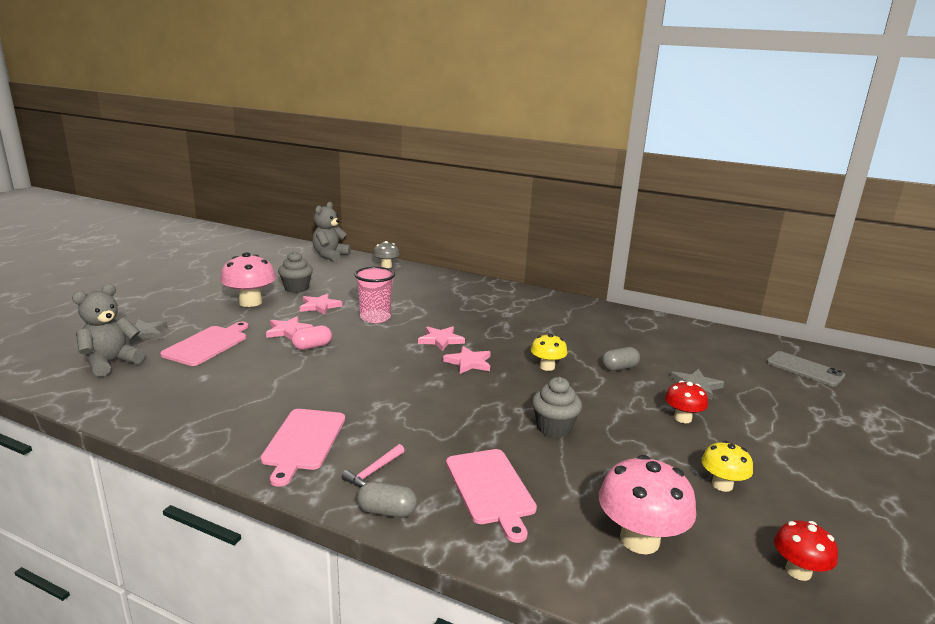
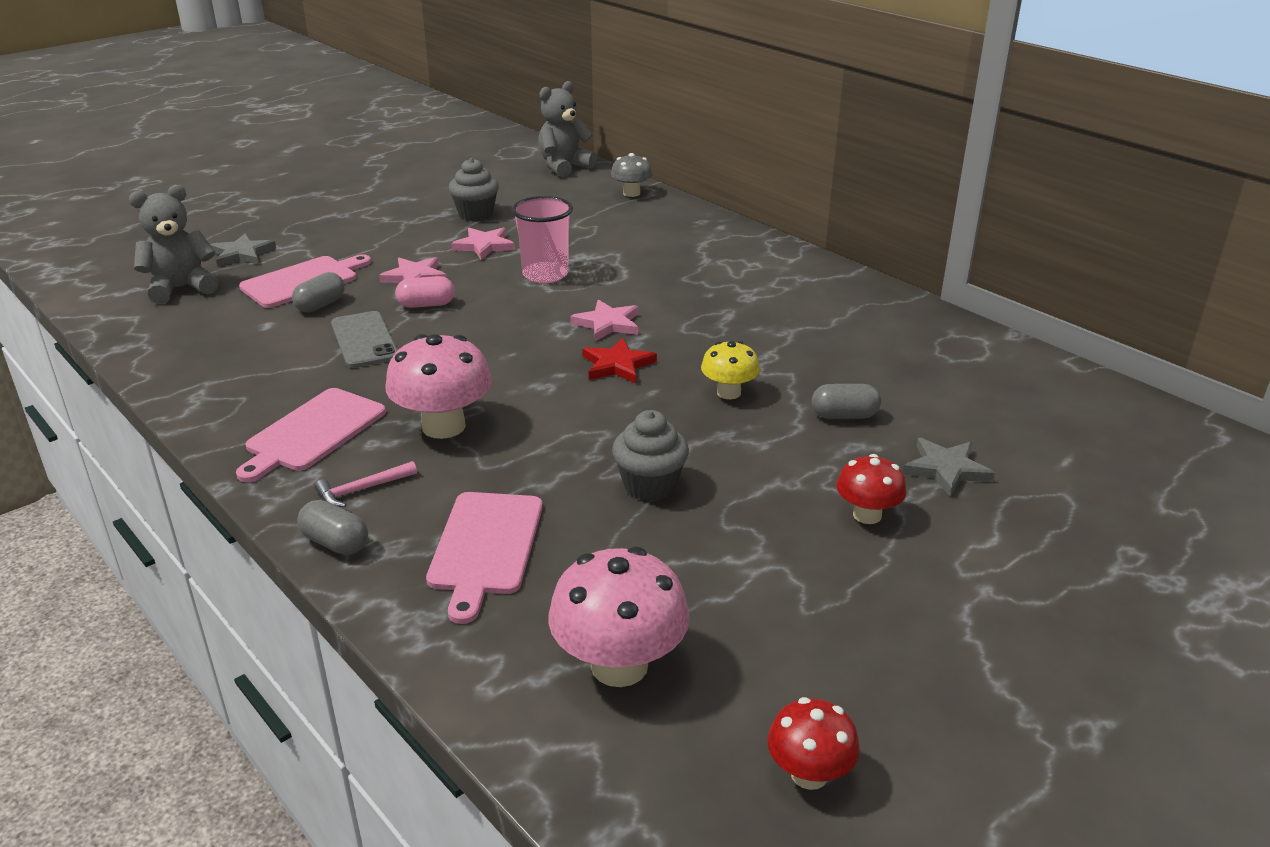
camera: 25 degrees right, 10 degrees up
pink mushroom [220,252,276,307] -> pink mushroom moved to [385,334,492,439]
pink star [443,346,491,374] -> red star [582,338,657,383]
yellow mushroom [701,441,753,492] -> none
grey phone [766,351,845,387] -> grey phone moved to [331,311,398,368]
none -> grey capsule [292,272,345,312]

